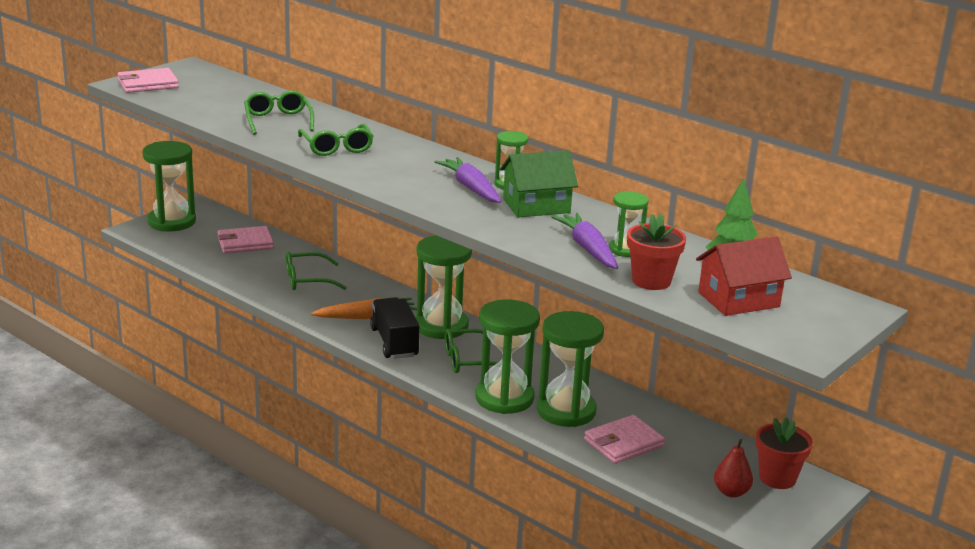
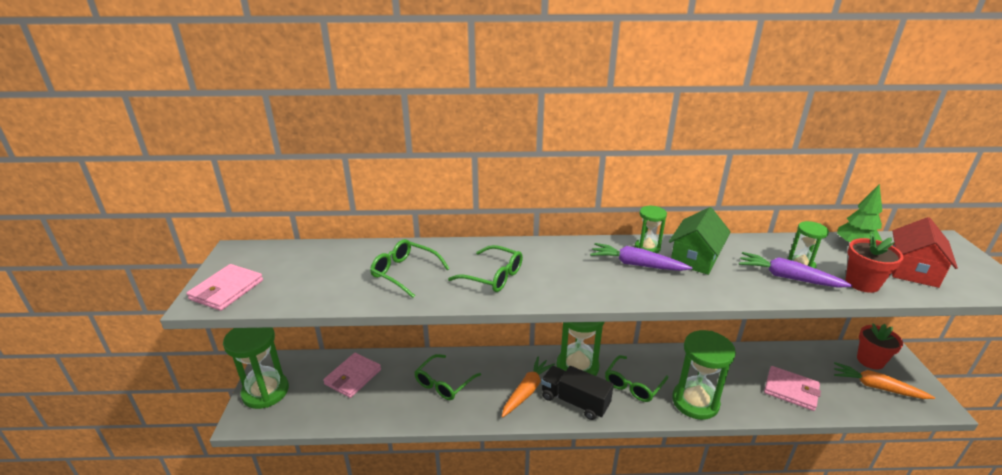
camera: 40 degrees left, 5 degrees up
green hourglass [537,311,604,427] -> none
pink wallet [584,415,665,464] -> pink wallet turned 75 degrees counterclockwise [764,366,821,411]
red pear [714,439,753,497] -> orange carrot [834,362,935,399]

